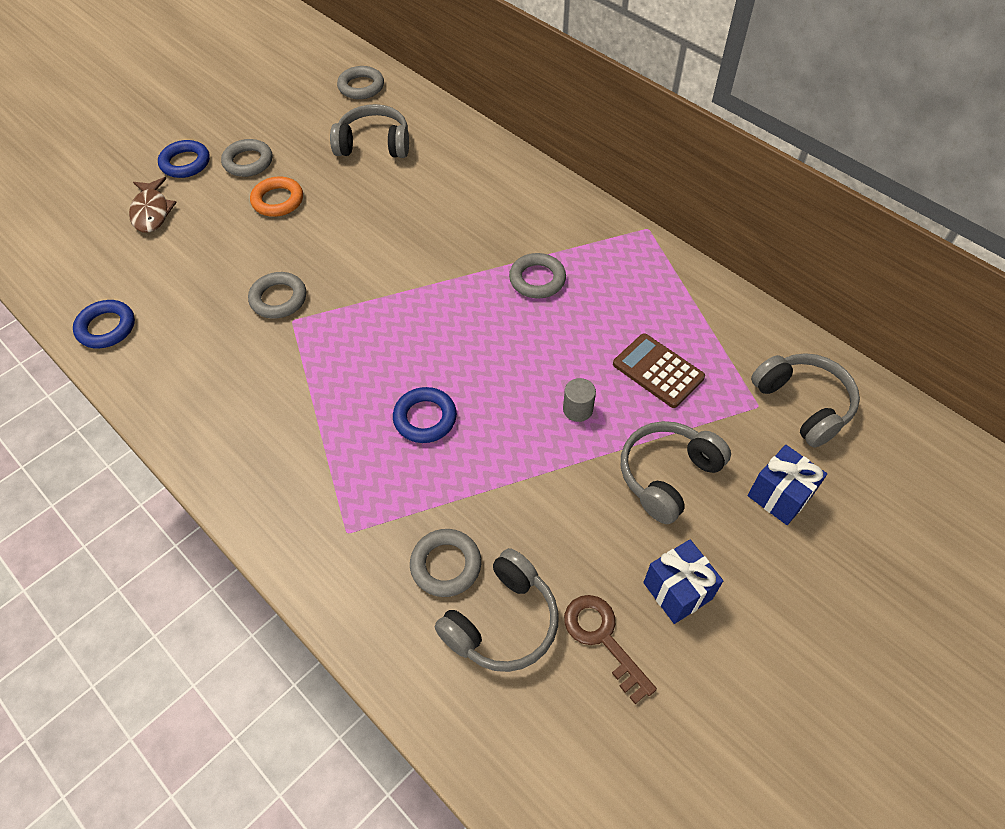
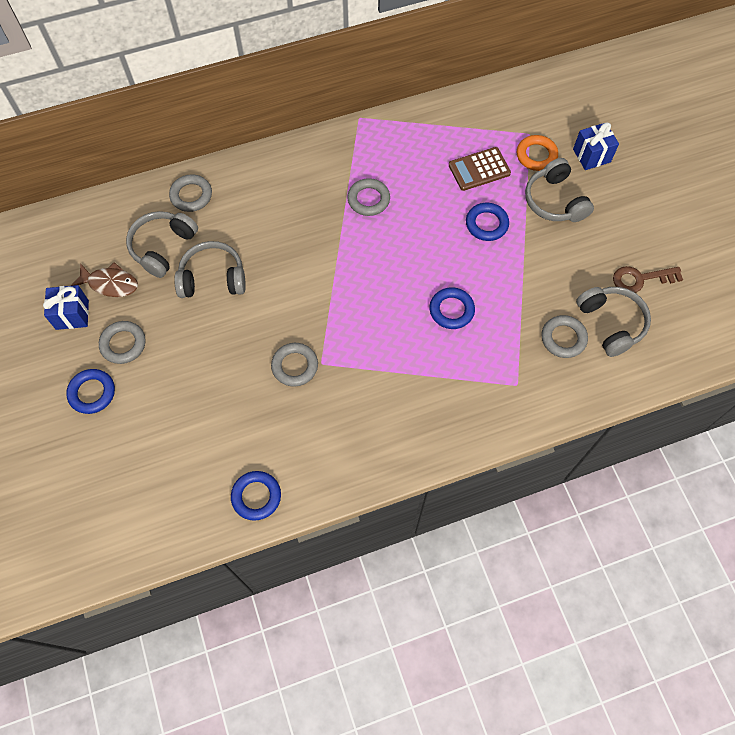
camera: 65 degrees left, 10 degrees up
brown fish [129,177,177,233] -> brown fish moved to [71,262,138,297]
orange ring [250,176,303,217] -> orange ring moved to [517,135,558,171]
grey ring [337,66,384,99] -> grey ring moved to [169,174,212,212]
grey cylinder [563,378,596,422] -> blue ring [466,203,509,241]
blue gift [643,539,723,624] -> blue gift moved to [43,285,89,330]
grey headphones [751,353,860,448] -> grey headphones moved to [174,241,246,298]

